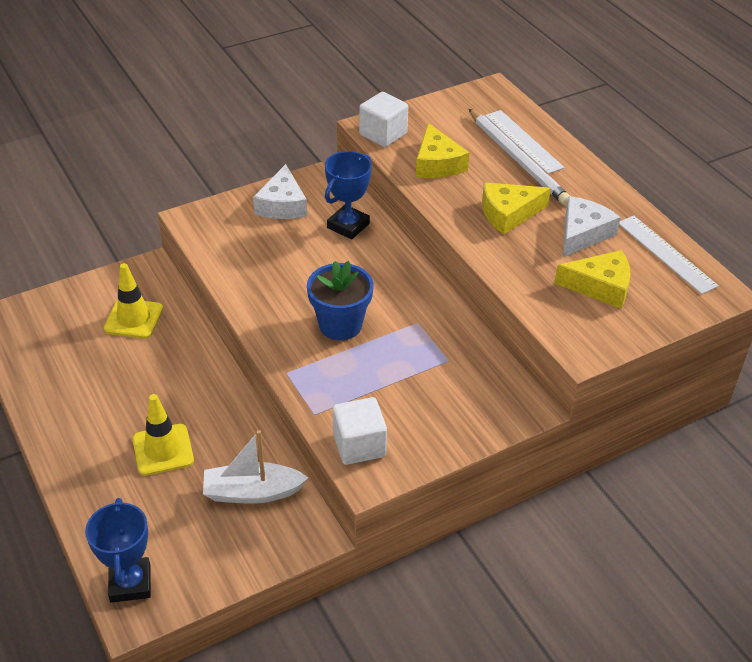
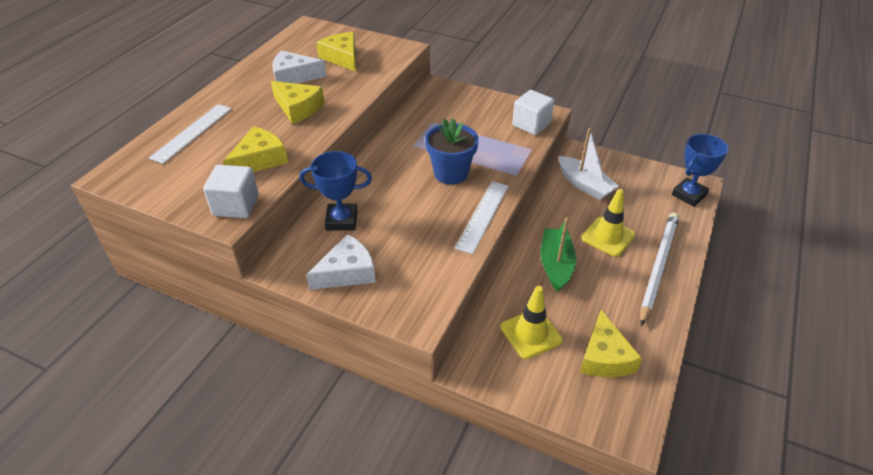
camera: 125 degrees left, 0 degrees up
white pencil [469,109,570,205] -> white pencil moved to [640,213,679,326]
white ruler [619,216,719,294] -> white ruler moved to [454,182,509,254]
none -> green boat [540,217,576,292]
none -> yellow cheese [580,310,642,377]

